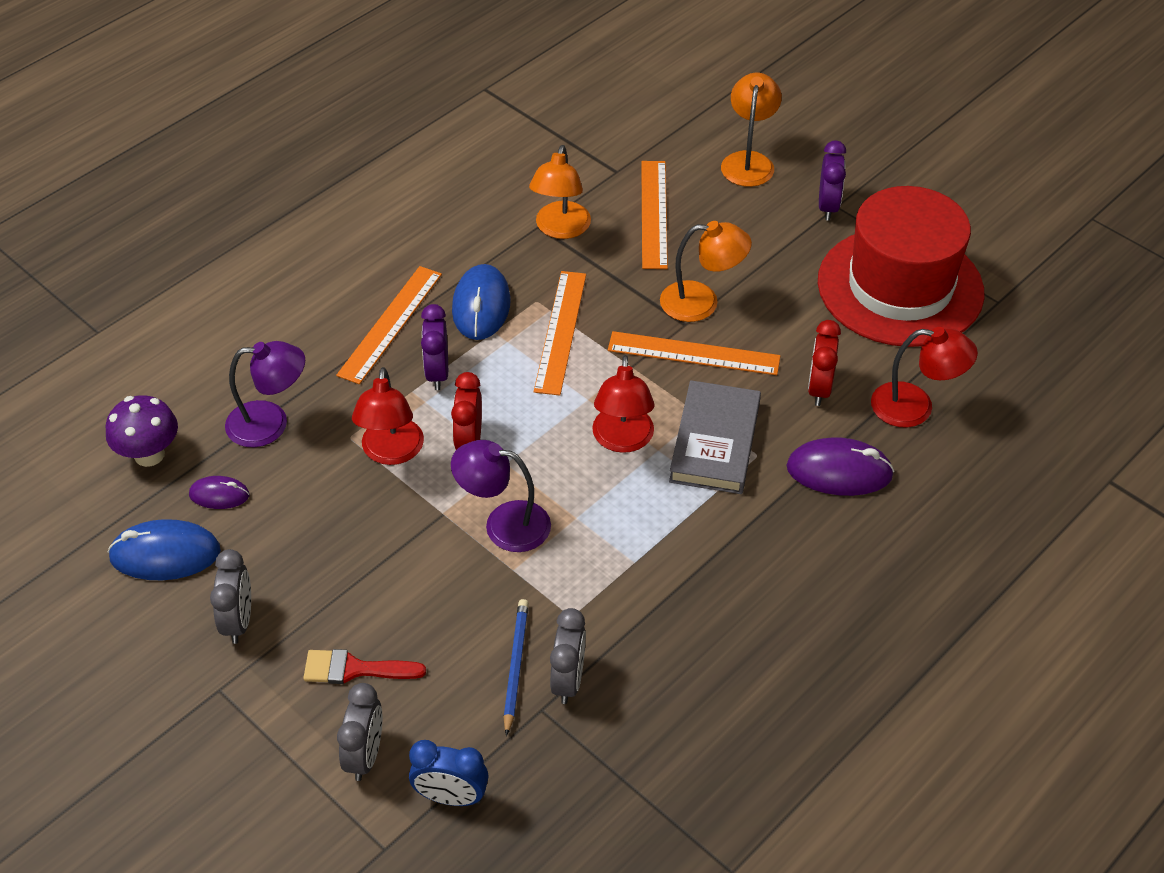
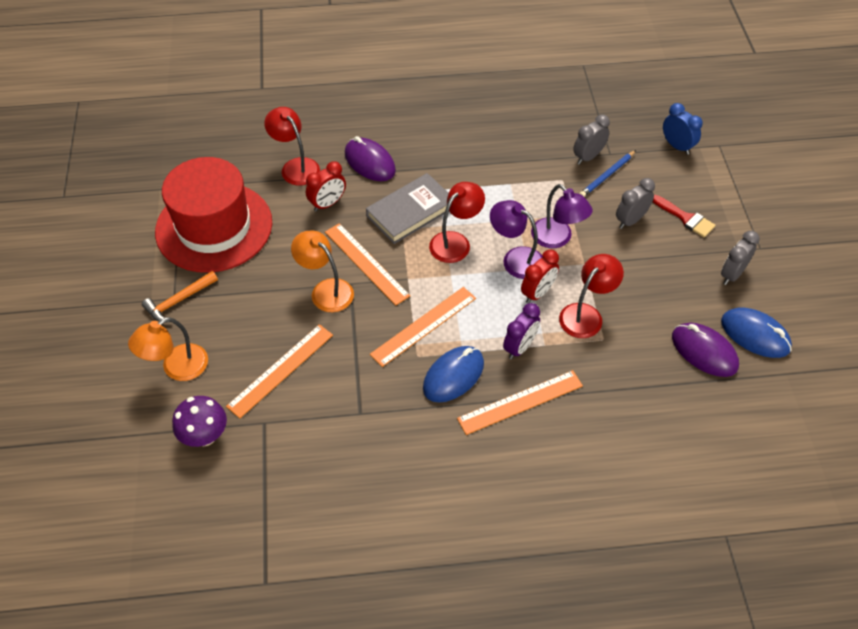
camera: 140 degrees left, 5 degrees up
purple mushroom [106,395,178,467] -> purple mushroom moved to [172,396,227,447]
purple mouse [189,476,249,509] -> purple mouse [672,323,739,377], size x1.76
purple lamp [225,341,305,447] -> purple lamp moved to [490,200,543,279]
grey clock [337,683,383,781] -> grey clock moved to [616,178,655,229]
orange lamp [529,145,591,239] -> none
purple clock [819,141,846,221] -> orange hammer [142,271,218,322]

